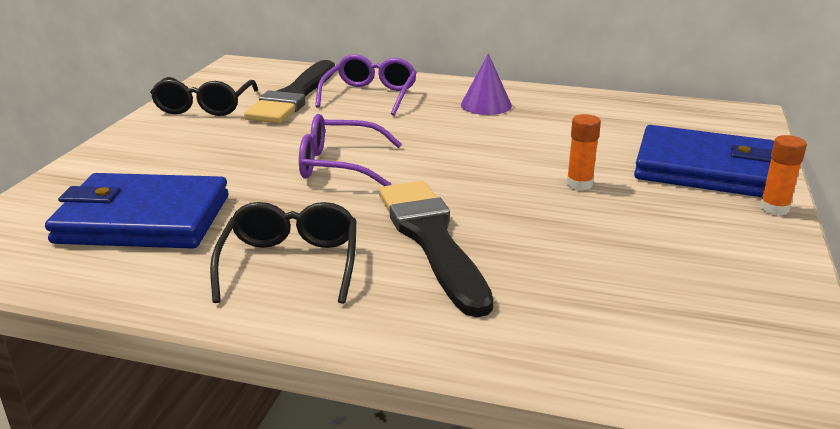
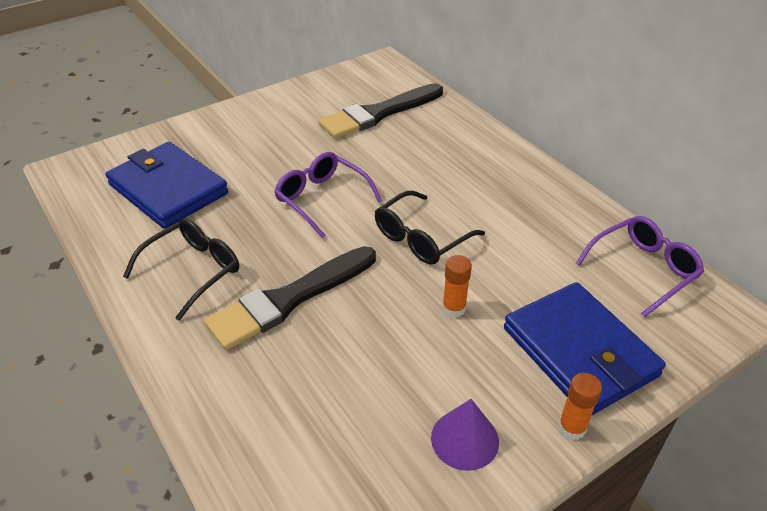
camera: 40 degrees right, 15 degrees up
black glasses [150,77,258,116] -> black glasses moved to [375,191,485,264]
purple glasses [315,54,417,116] -> purple glasses moved to [576,216,704,318]
black brush [379,181,494,317] -> black brush turned 150 degrees counterclockwise [204,246,376,350]
purple cone [461,53,512,115] -> purple cone moved to [431,399,499,471]

